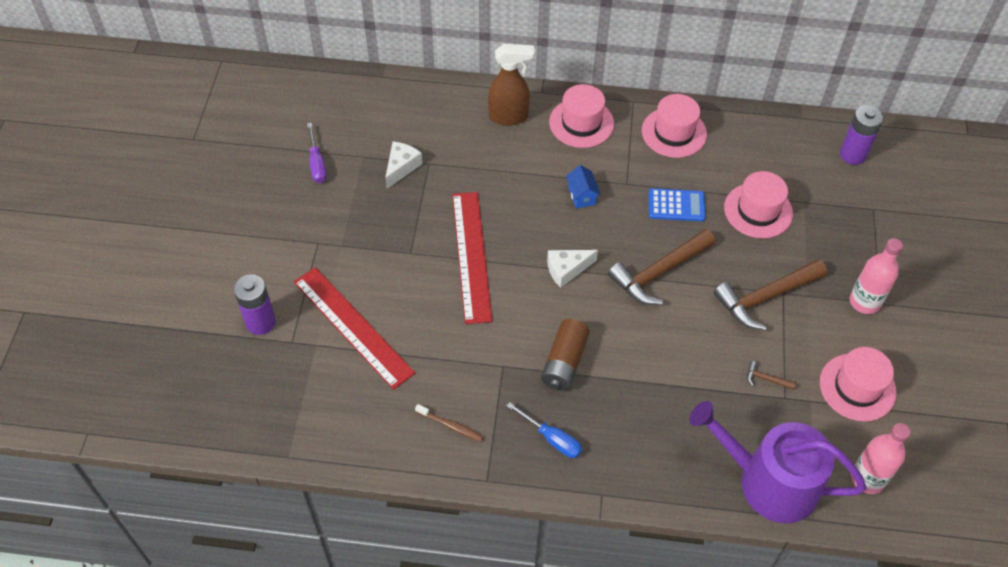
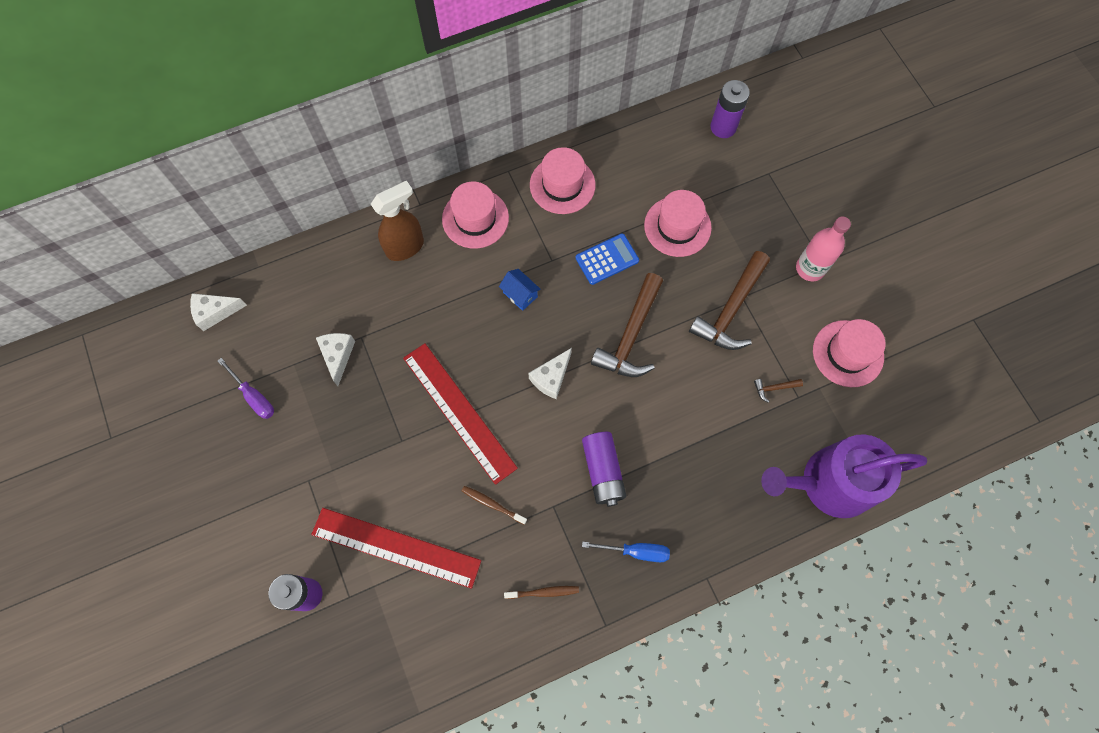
camera: 30 degrees left, 15 degrees up
brown battery [541,319,590,391] -> purple battery [582,432,626,507]
pink bottle [851,423,910,494] -> none
none -> white cheese [190,293,247,331]
none -> brown toothbrush [462,486,527,525]

